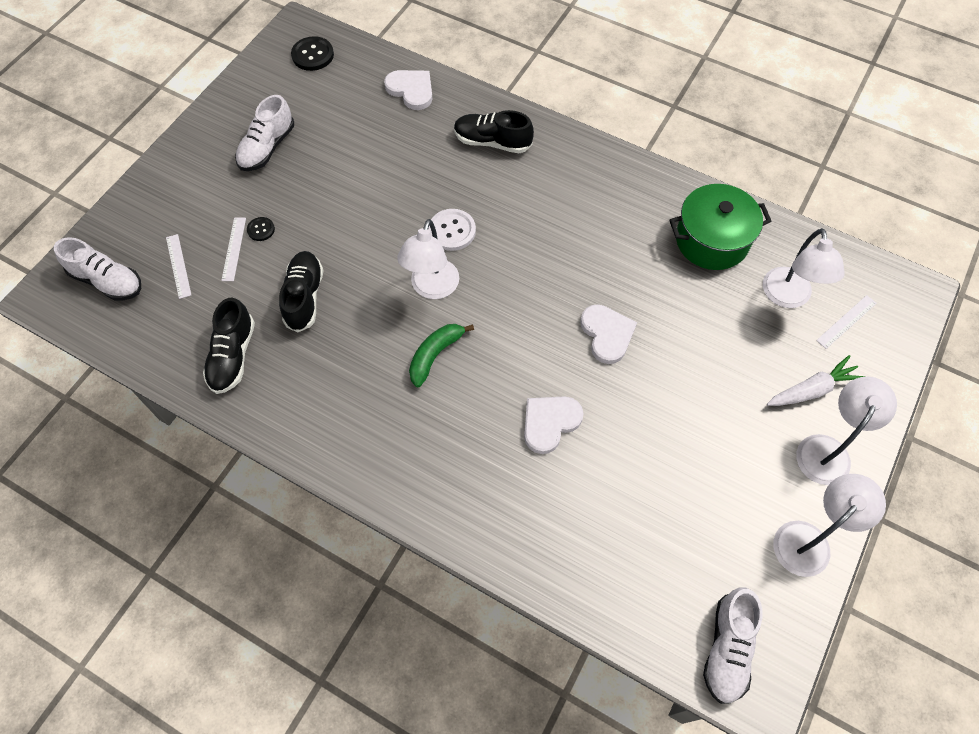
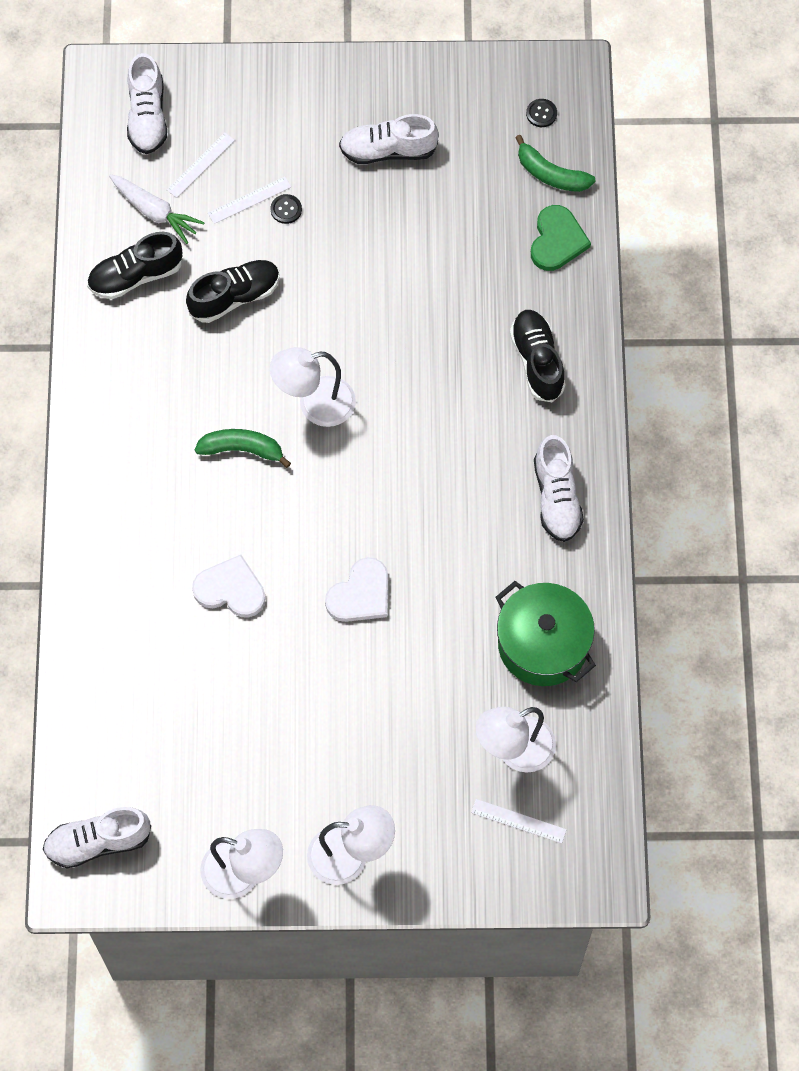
camera: 60 degrees right, 5 degrees up
black button [291,36,334,71] -> black button [526,99,557,127], size x0.57
white heart [384,70,432,110] -> green heart [531,205,591,271]
white button [428,209,476,251] -> none
white carrot [767,355,866,406] -> white carrot moved to [109,174,205,244]
none -> green banana [515,135,595,192]
none -> white shoe [534,435,584,542]

